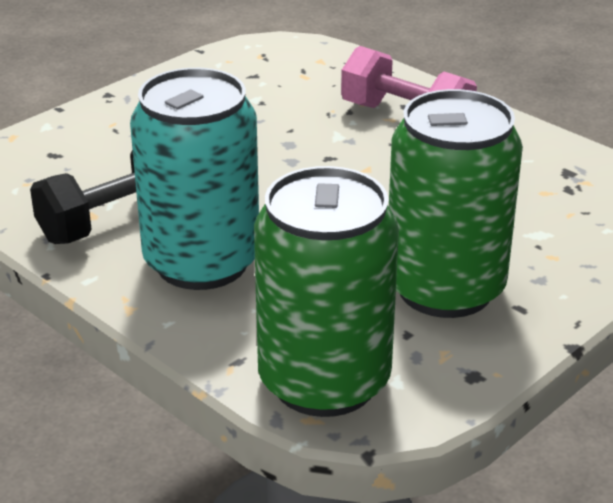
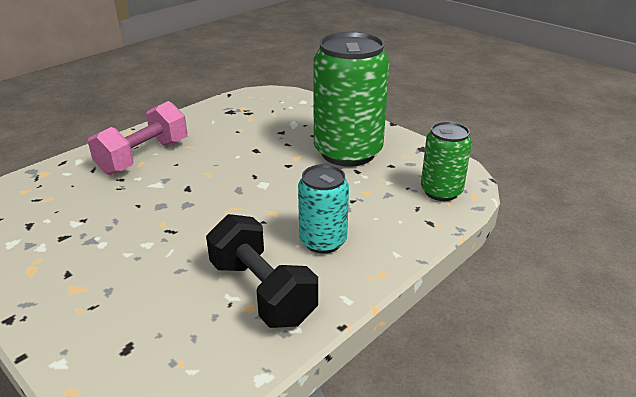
camera: 90 degrees left, 0 degrees up
turquoise can [130,68,259,290] -> turquoise can [298,164,349,254], size x0.55
green can [254,166,399,417] -> green can [421,121,472,201], size x0.55

